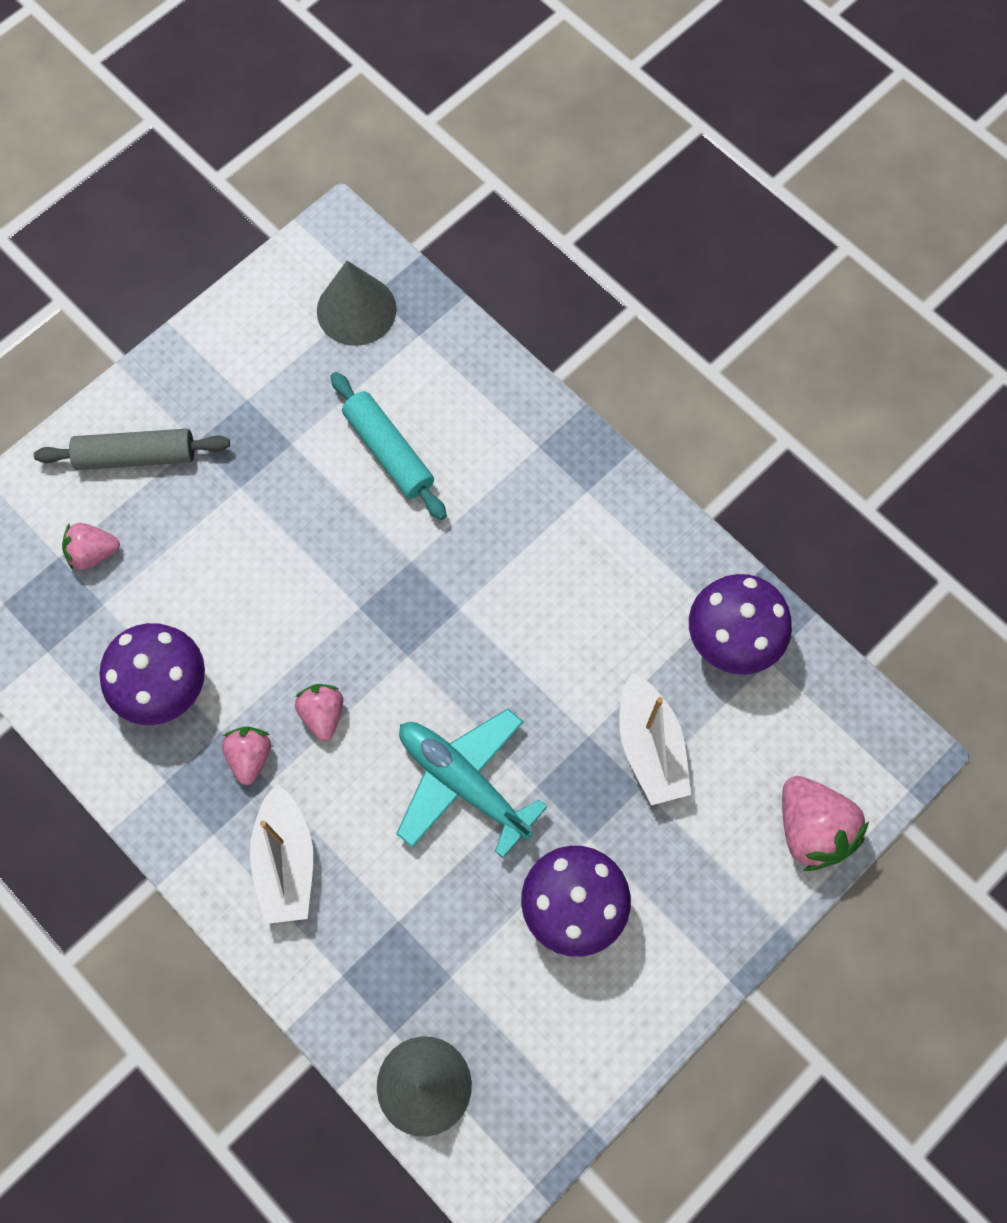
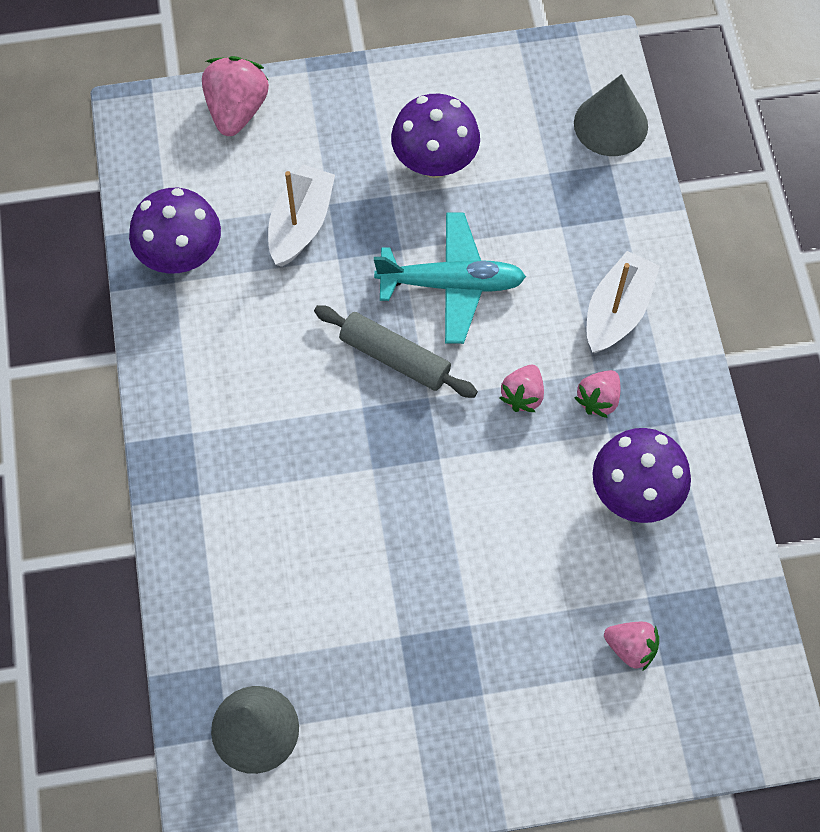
camera: 145 degrees left, 5 degrees down
grey rolling pin [34,429,230,470] -> grey rolling pin moved to [314,305,478,398]
turquoise rolling pin [331,372,447,520] -> none
turquoise plane [396,709,548,858] -> turquoise plane turned 75 degrees counterclockwise [374,212,526,344]

